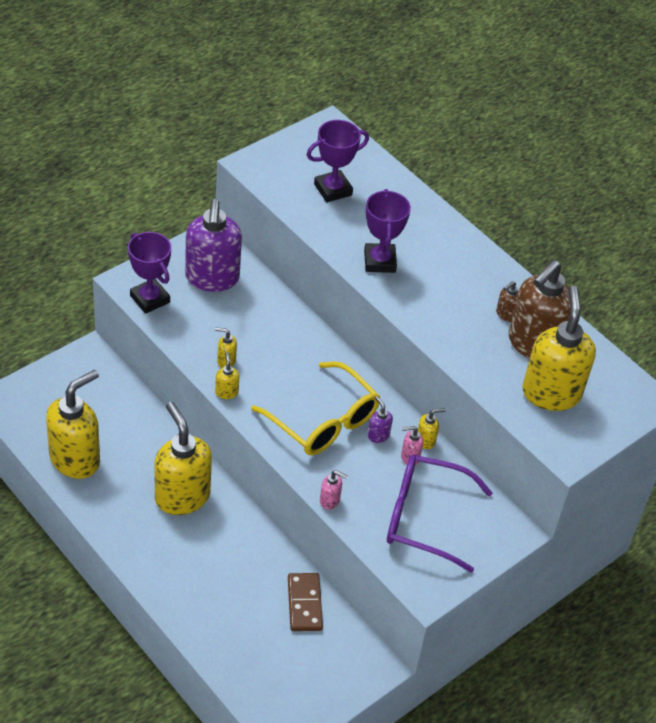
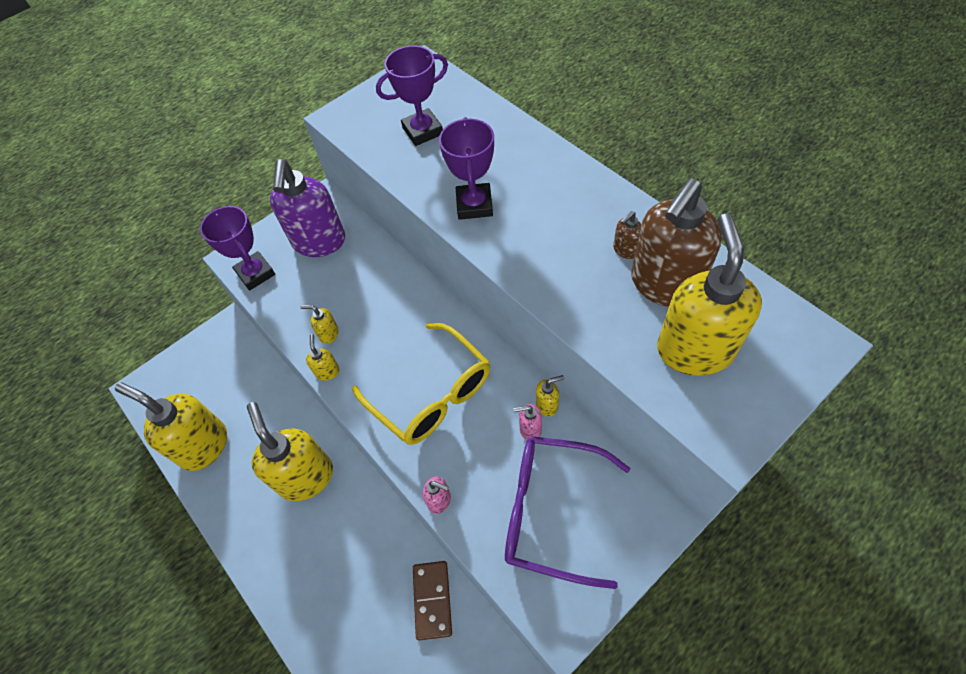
camera: 10 degrees right, 10 degrees up
yellow soap dispenser [46,370,100,479] -> yellow soap dispenser turned 105 degrees counterclockwise [115,382,227,471]
purple soap dispenser [368,396,393,443] -> none

